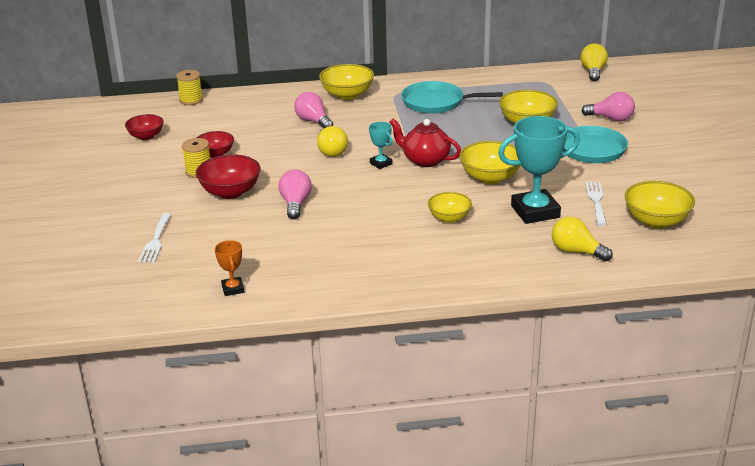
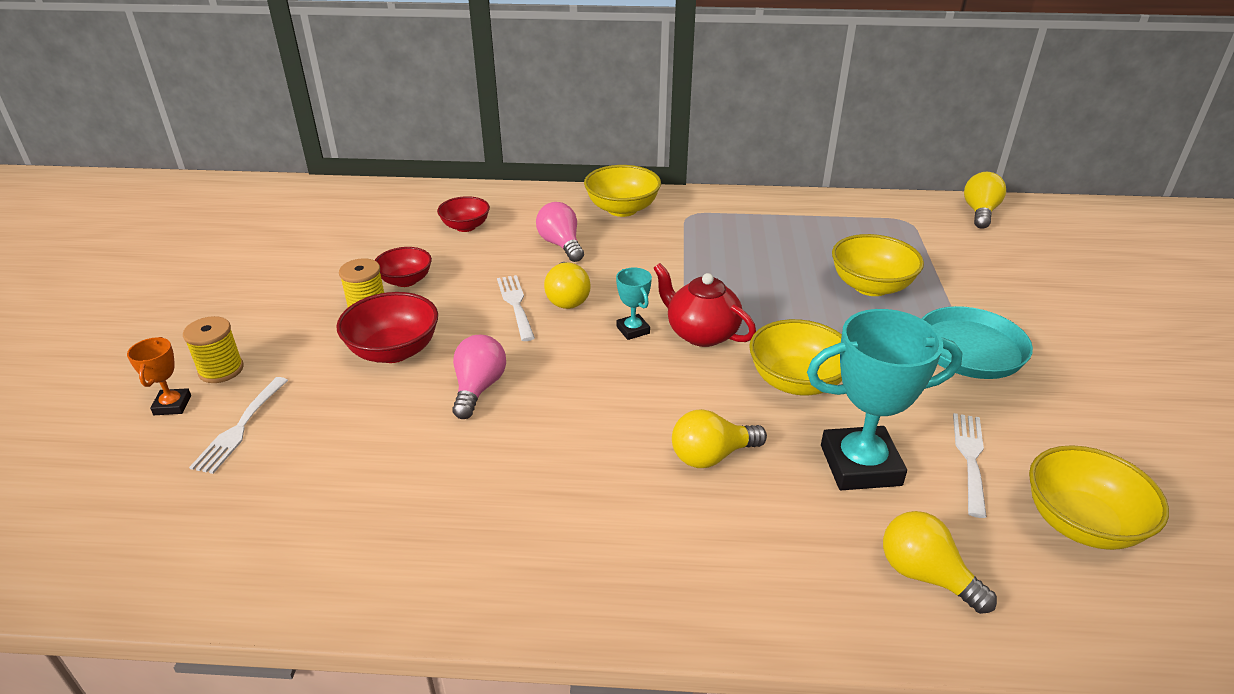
camera: 10 degrees right, 5 degrees up
red bowl [125,114,164,140] -> red bowl moved to [437,196,490,232]
yellow spool [176,70,203,105] -> yellow spool moved to [183,316,244,383]
orange trophy [215,240,244,296] -> orange trophy moved to [127,337,191,415]
turquoise pan [401,81,503,114] -> none
yellow bowl [428,192,472,223] -> yellow light bulb [672,409,767,468]
pink light bulb [582,92,635,122] -> none
none -> white fork [497,275,535,341]

